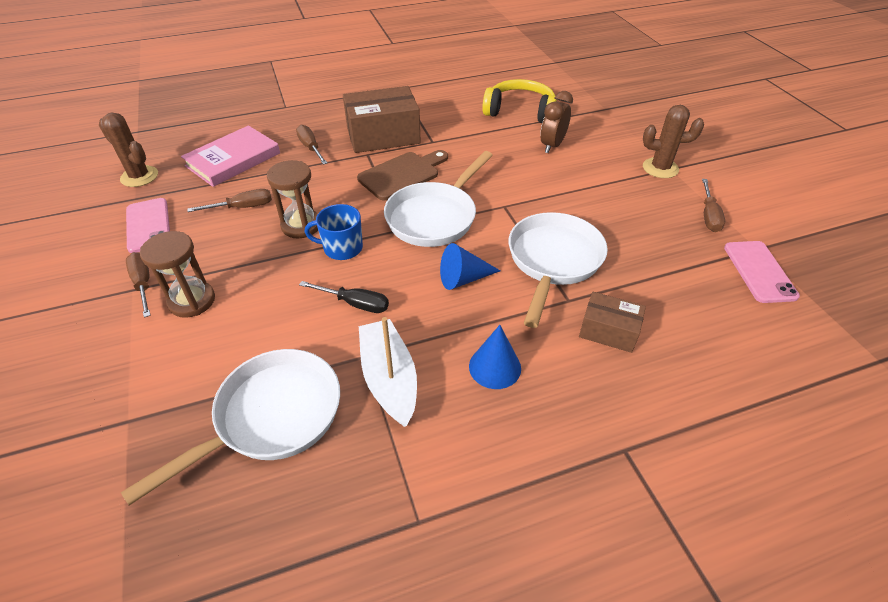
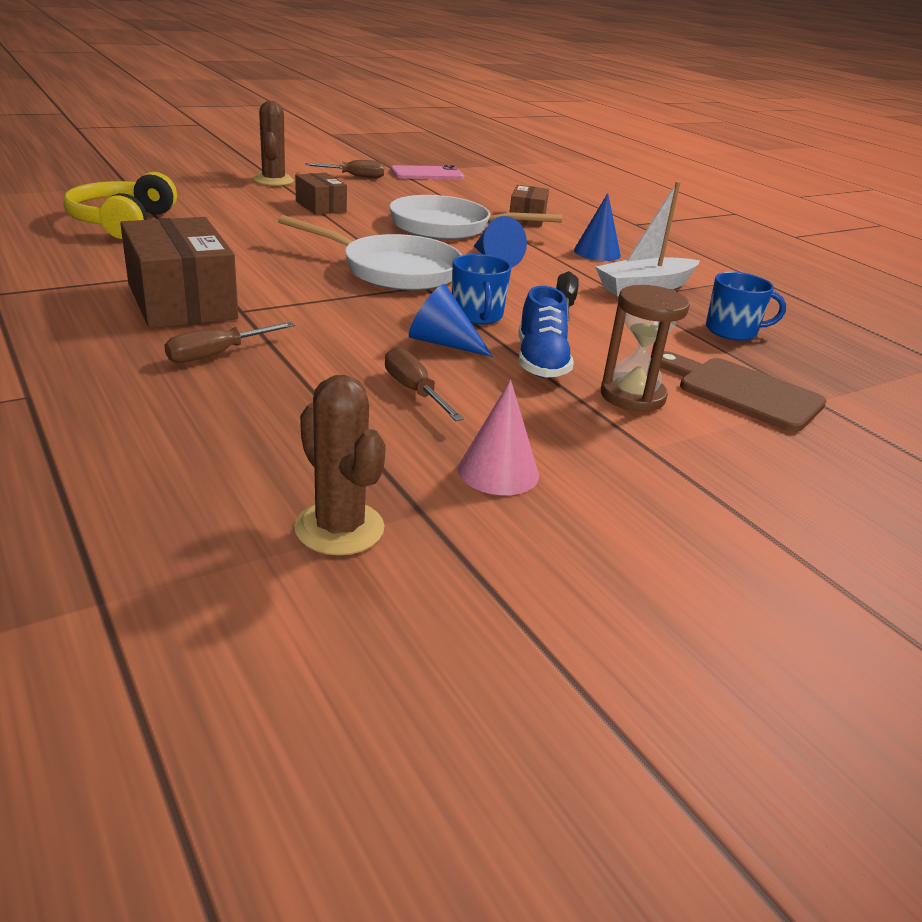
camera: 105 degrees left, 15 degrees down
brown cactus [99,113,158,187] -> brown cactus turned 60 degrees counterclockwise [294,375,386,555]
white pan [121,349,340,506] -> blue mug [706,272,786,341]
pink phone [126,198,170,253] -> pink cone [458,380,539,495]
brown screwdriver [126,252,151,318] -> none
pink book [181,125,280,187] -> none
brown hourglass [267,160,318,238] -> blue cone [409,284,493,357]
brown cutting board [357,150,448,200] -> brown cutting board moved to [660,351,826,432]
brown clock [540,91,573,153] -> none
none -> brown box [295,173,347,215]
none -> blue shoe [519,286,574,378]

